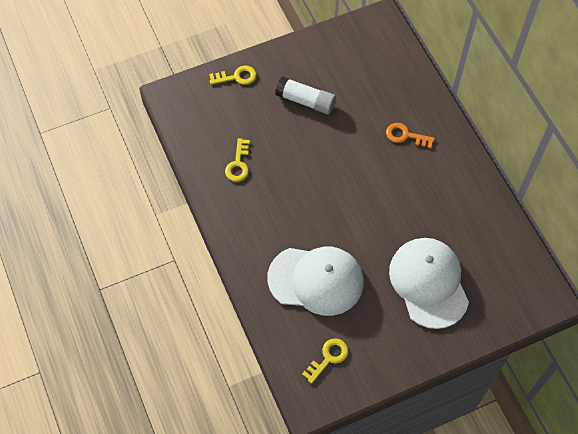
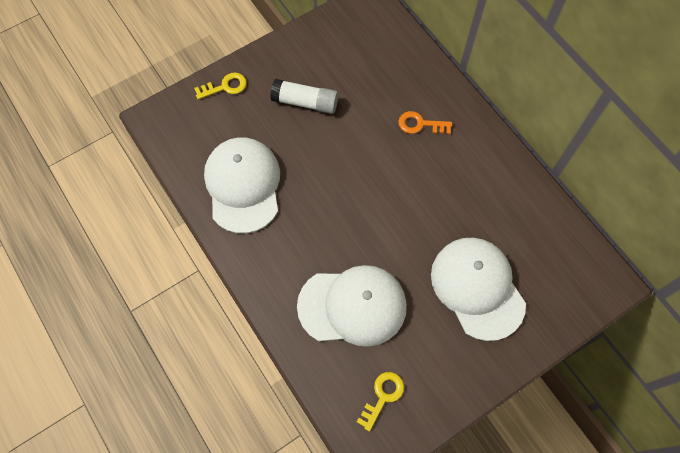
camera: 10 degrees left, 5 degrees up
yellow key [225,138,250,182] -> white cap [204,137,280,234]

